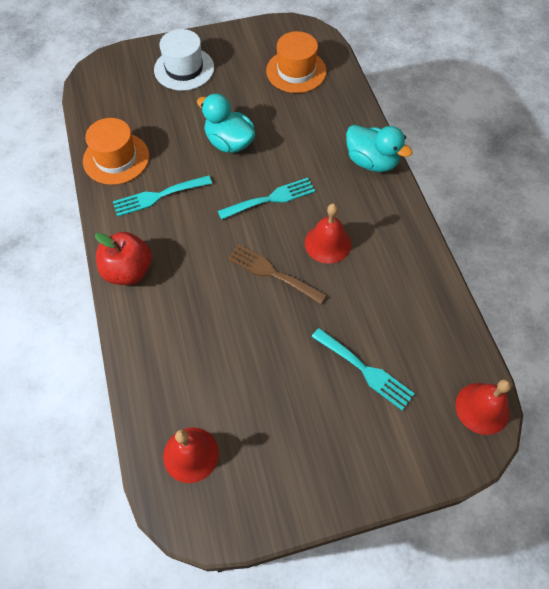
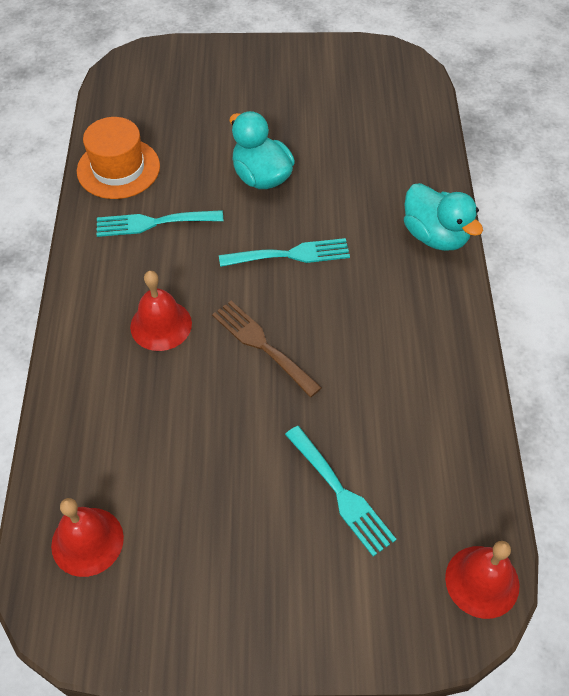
camera: 15 degrees right, 5 degrees down
red apple [95,232,152,285] -> none
white hat [154,29,214,91] -> none
orange hat [266,31,326,93] -> none
red bell [305,203,351,264] -> red bell moved to [130,271,192,351]

